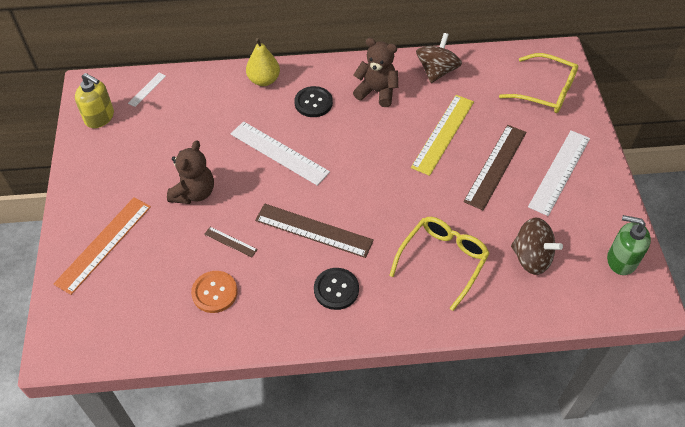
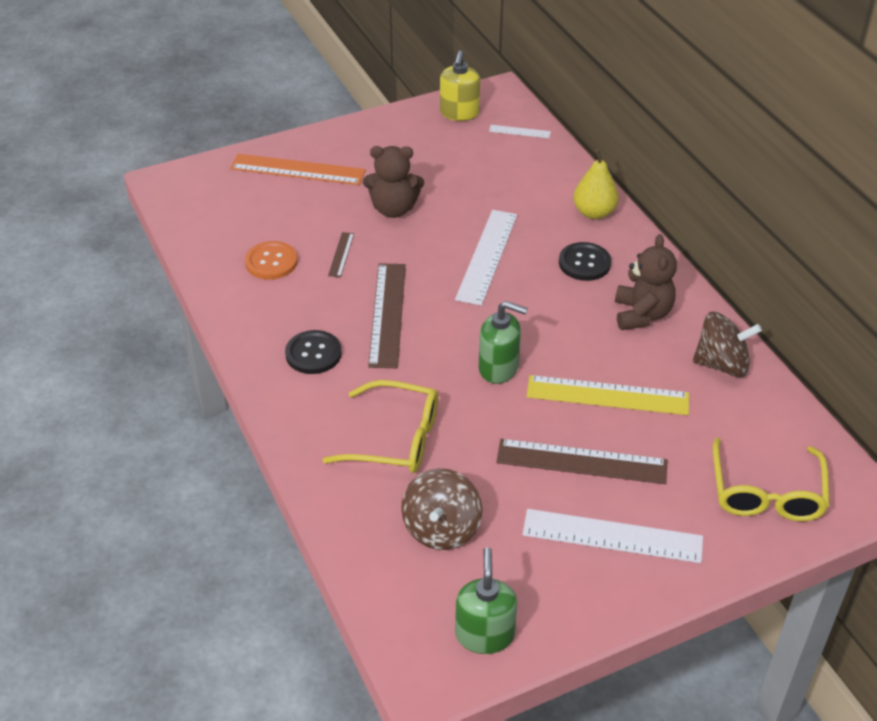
camera: 70 degrees right, 10 degrees down
none -> green soap dispenser [479,301,528,384]

